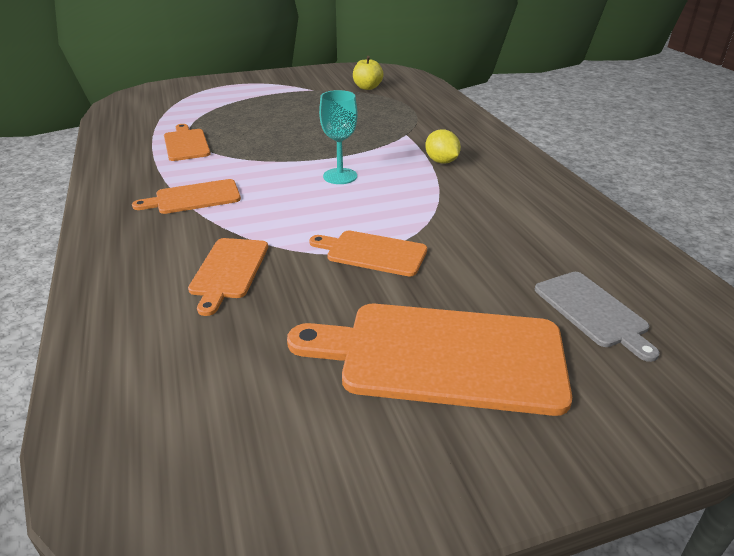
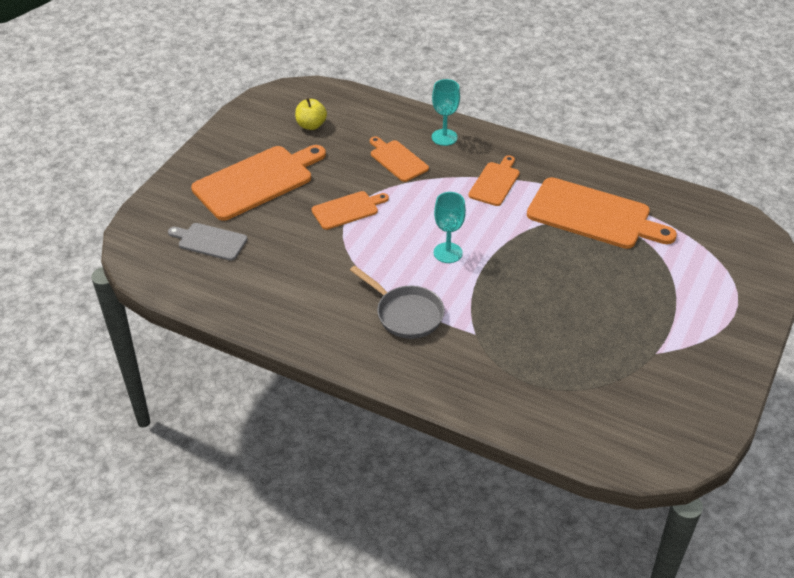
camera: 135 degrees right, 10 degrees up
orange cutting board [164,124,210,161] -> orange cutting board [527,177,677,249], size x1.85
yellow apple [353,56,383,90] -> yellow apple moved to [295,98,327,130]
yellow lemon [425,129,461,164] -> grey pan [350,266,445,339]
none -> turquoise goblet [432,79,460,146]

